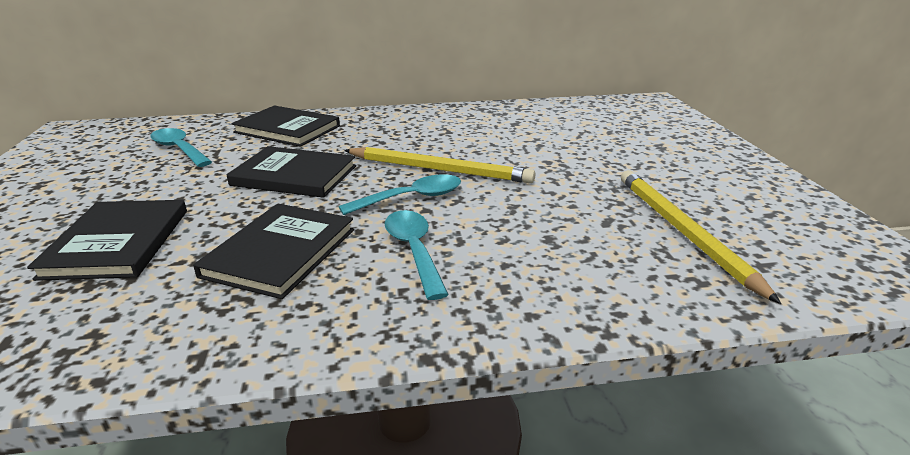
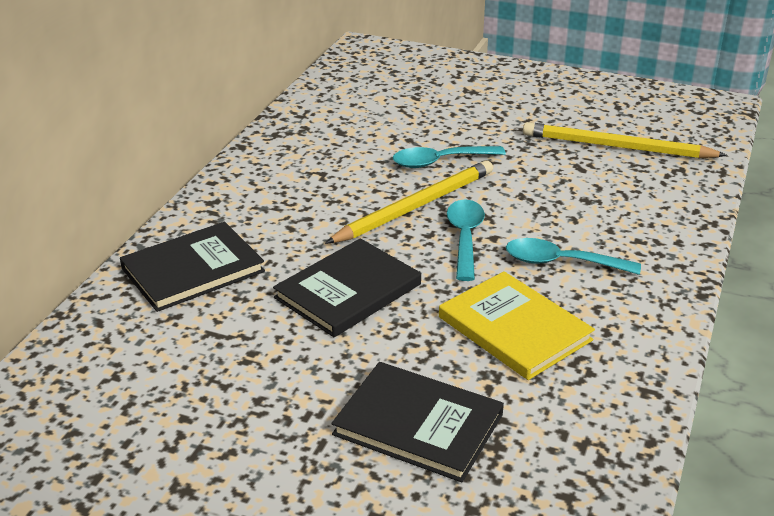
camera: 60 degrees left, 5 degrees up
turquoise spoon [150,128,212,167] -> turquoise spoon moved to [393,146,506,168]
black book [193,204,354,299] -> yellow book [439,271,595,380]

